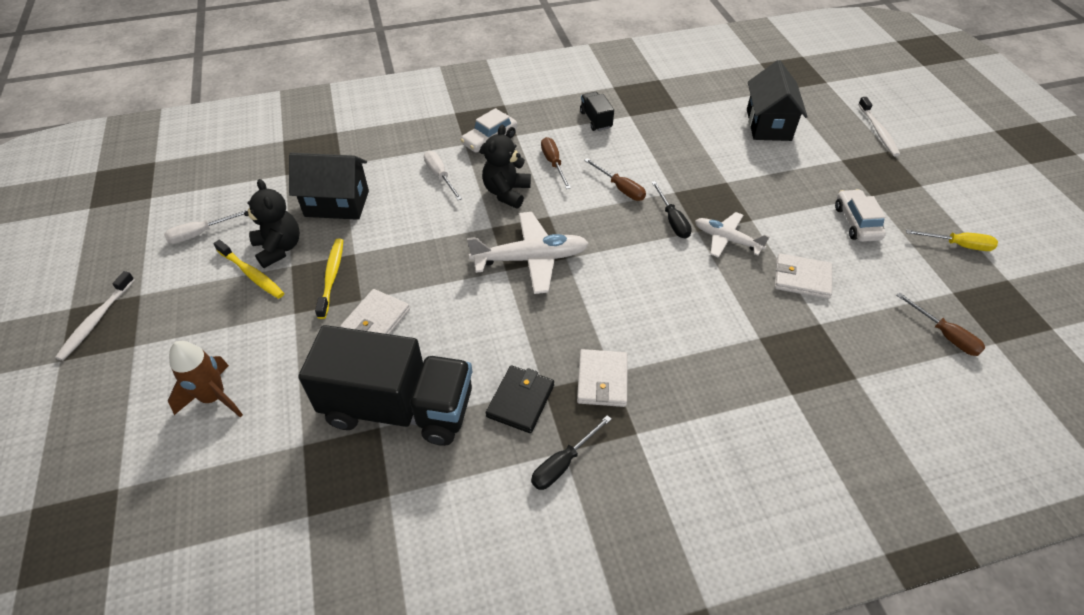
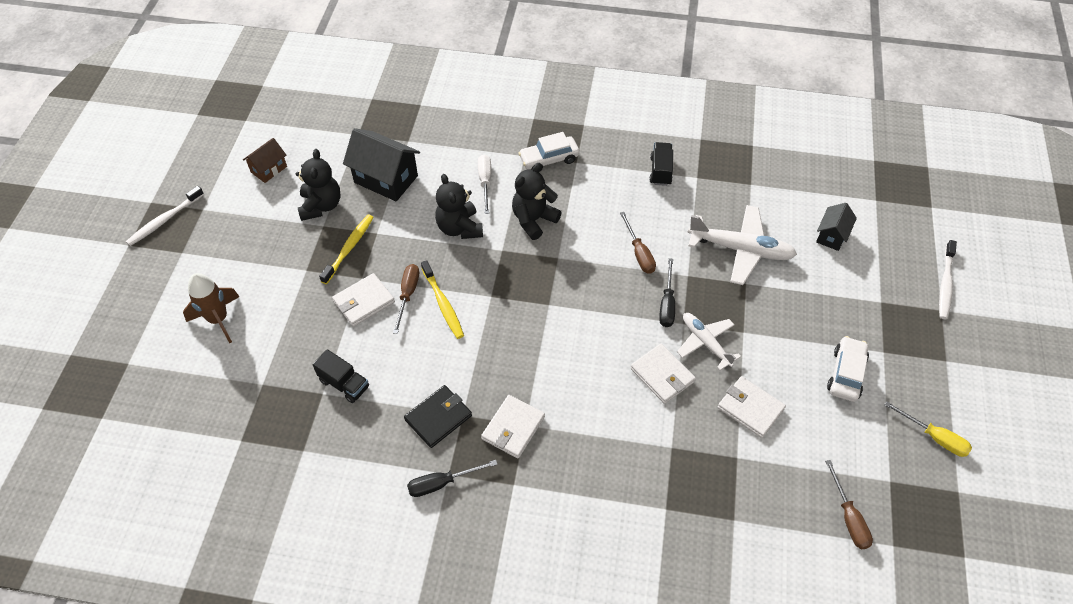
camera: 25 degrees right, 5 degrees up
white screwdriver [164,210,247,244] -> brown house [243,138,287,183]
yellow toothbrush [213,240,284,299] -> yellow toothbrush moved to [421,260,464,339]
black truck [298,325,472,446] -> black truck [313,349,369,403], size x0.42
white plane [467,212,589,294] -> white plane moved to [687,205,797,285]
brown screwdriver [541,137,571,189] -> brown screwdriver moved to [393,264,419,334]
black house [747,60,808,141] -> black house [816,203,857,251], size x0.57
none -> black teddy bear [435,174,483,239]
none -> white wallet [630,343,696,404]

